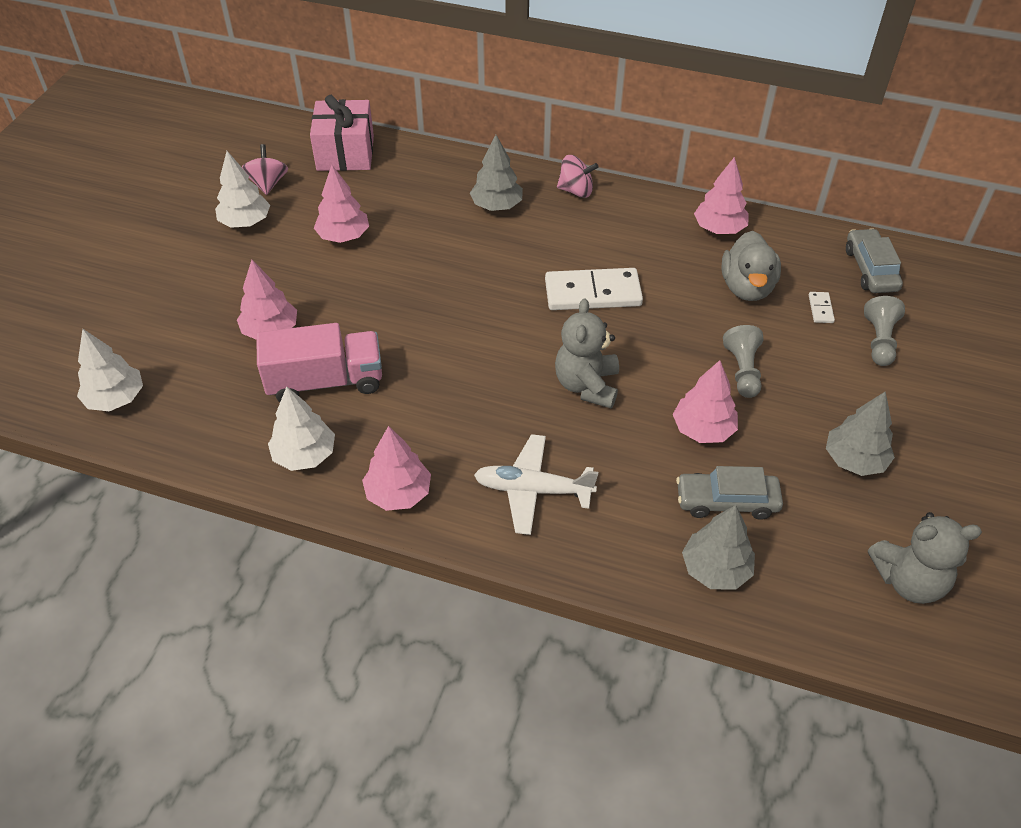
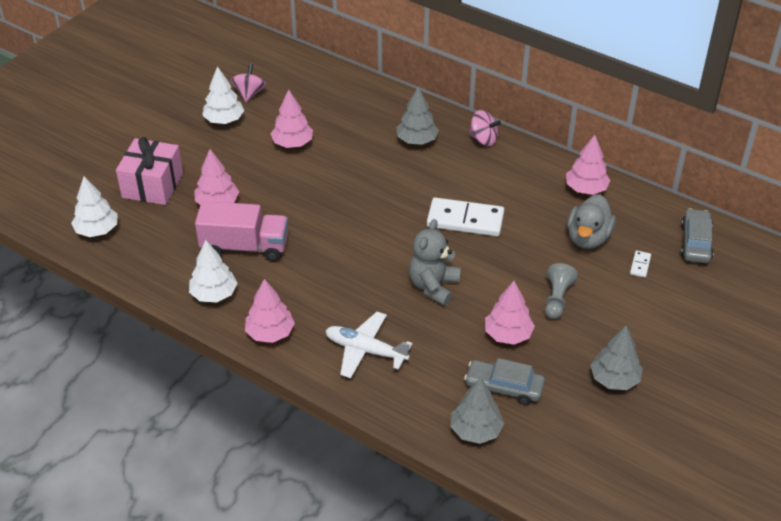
camera: 15 degrees right, 5 degrees down
pink gift [310,95,374,171] -> pink gift moved to [116,137,183,205]
grey pawn [864,296,905,366] -> none
grey teddy bear [868,512,982,604] -> none

